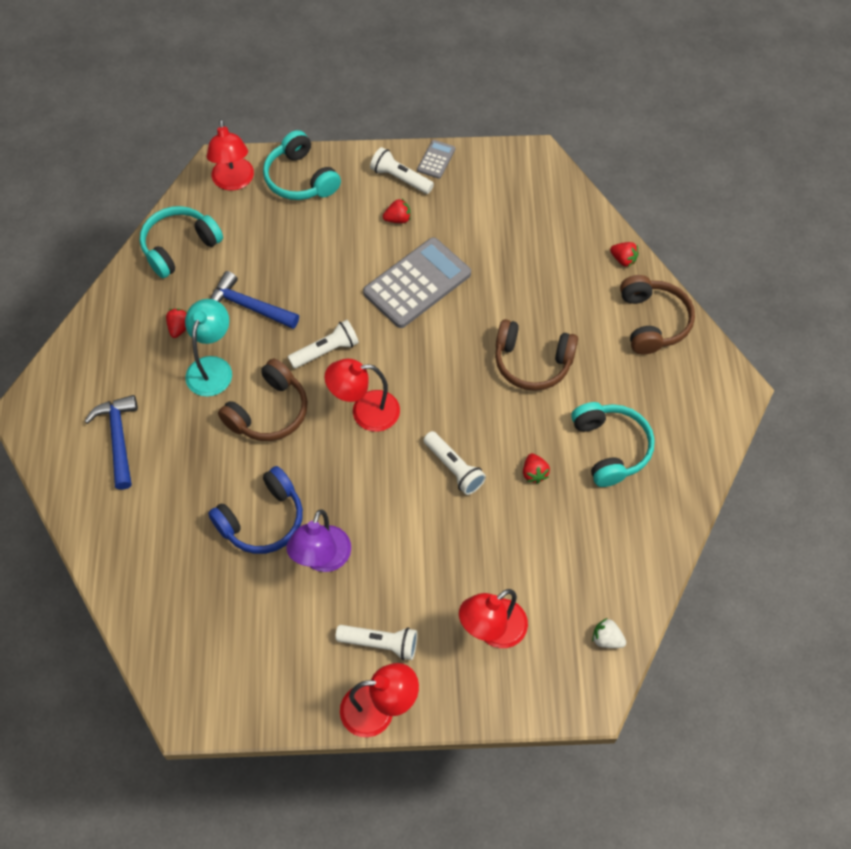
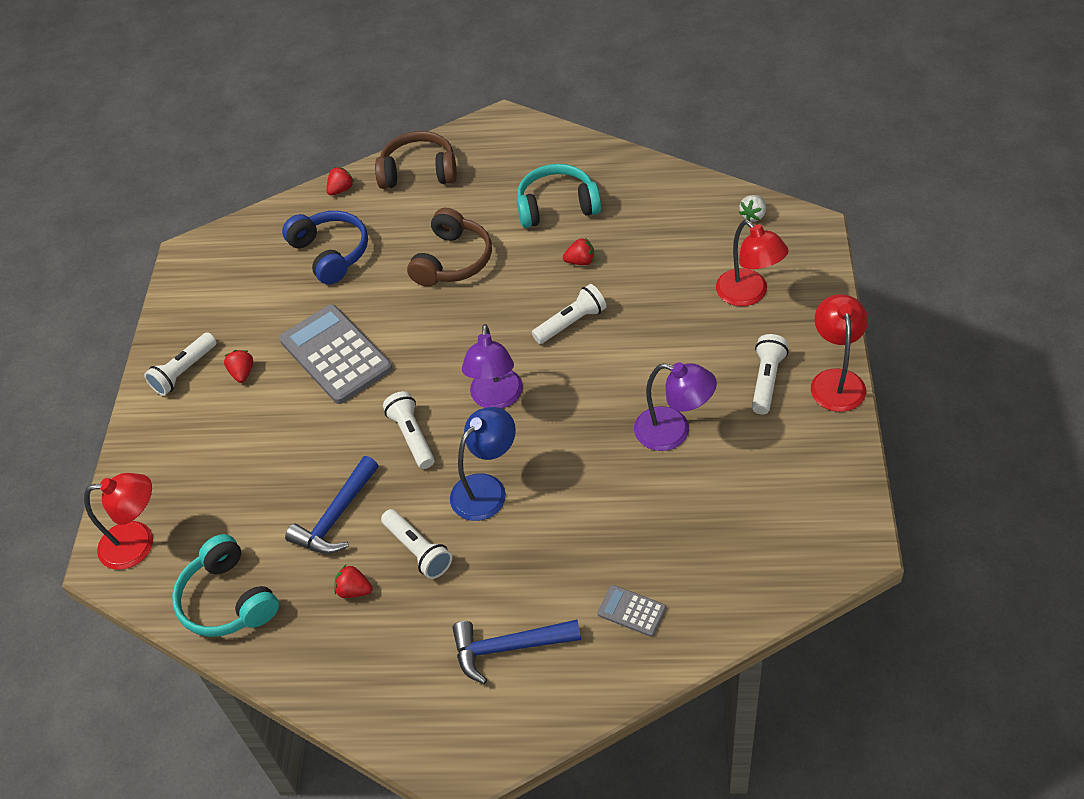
camera: 80 degrees left, 10 degrees down
turquoise lamp [185,299,232,397] -> white flashlight [381,509,452,579]
blue headphones [208,466,303,554] -> blue headphones moved to [282,211,368,285]
brown headphones [218,359,308,441] -> blue lamp [450,407,516,521]
turquoise headphones [263,130,341,200] -> none
red lamp [325,359,400,432] -> purple lamp [462,324,523,409]
grey calculator [417,140,455,179] -> grey calculator moved to [597,585,666,637]

